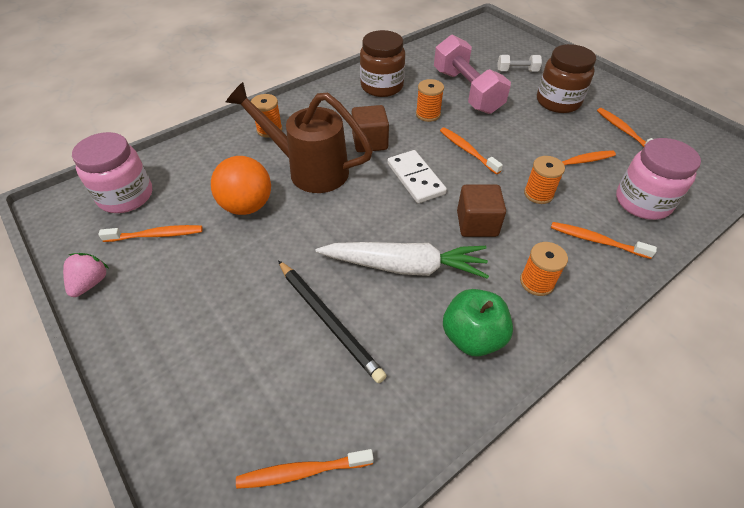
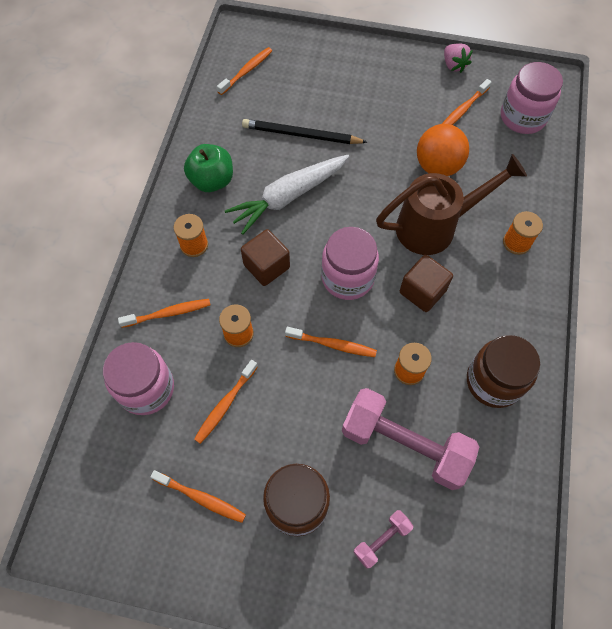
camera: 140 degrees right, 15 degrees up
white domino [387,150,447,203] -> pink jar [321,227,379,300]
white dumbbell [497,55,542,71] -> pink dumbbell [353,510,413,569]

